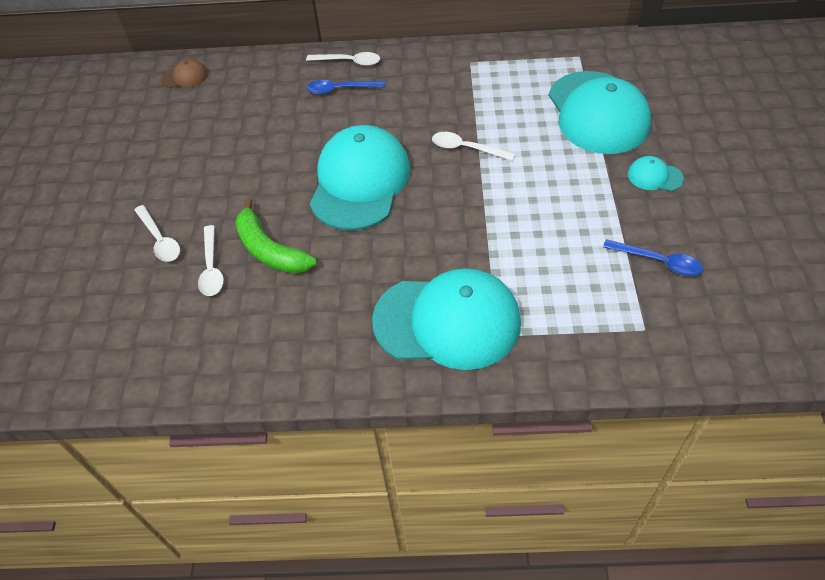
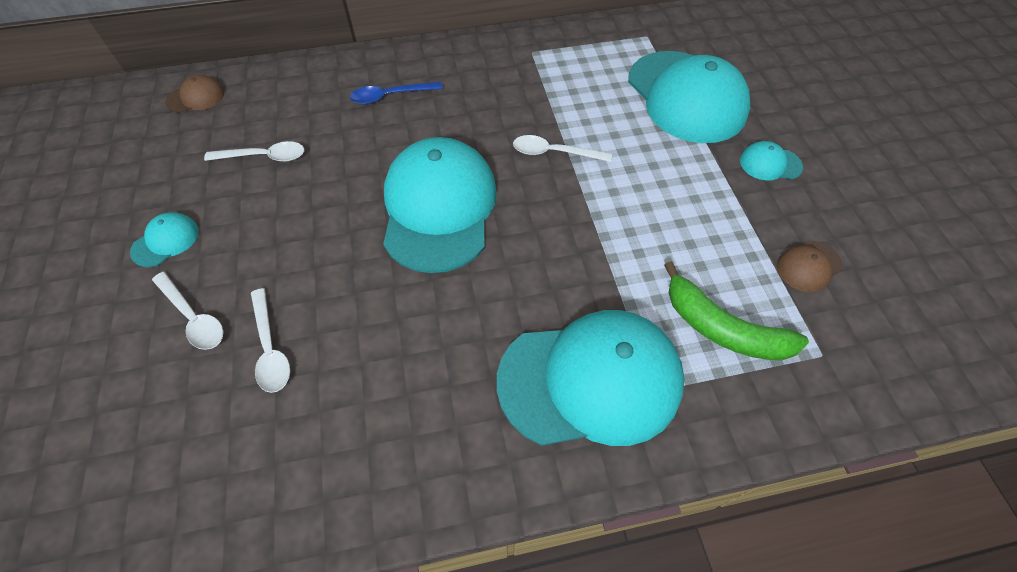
camera: 15 degrees left, 5 degrees up
green banana [235,198,317,274] -> green banana moved to [664,261,809,361]
white spoon [306,52,380,66] -> white spoon moved to [204,141,304,162]
blue spoon [603,239,703,276] -> brown cap [777,241,843,292]
none -> turquoise cap [130,212,199,267]

